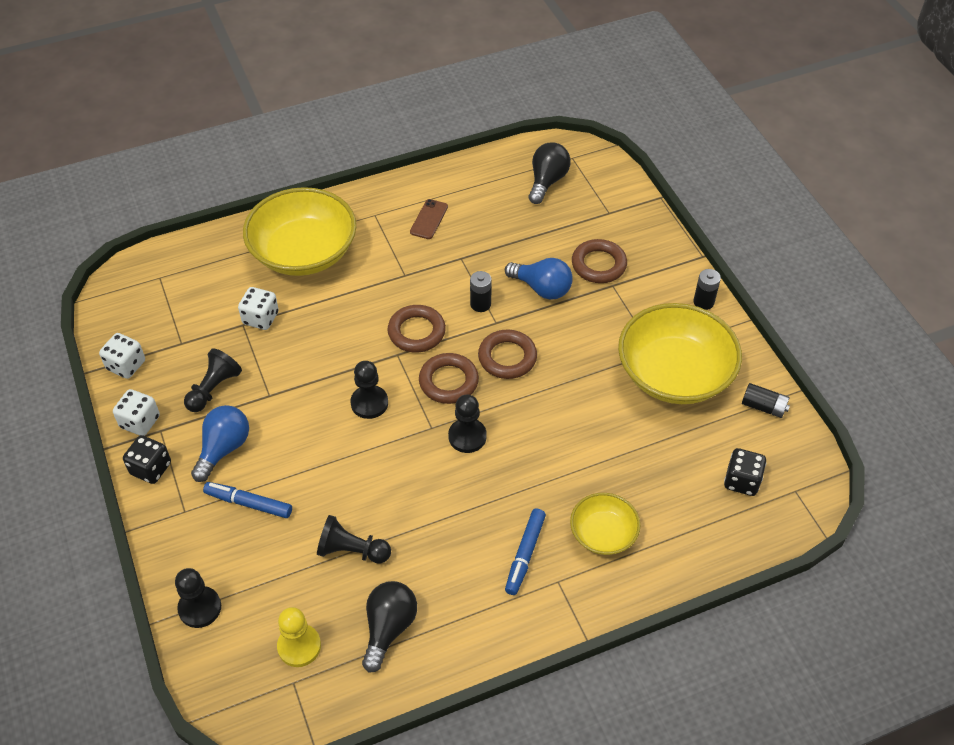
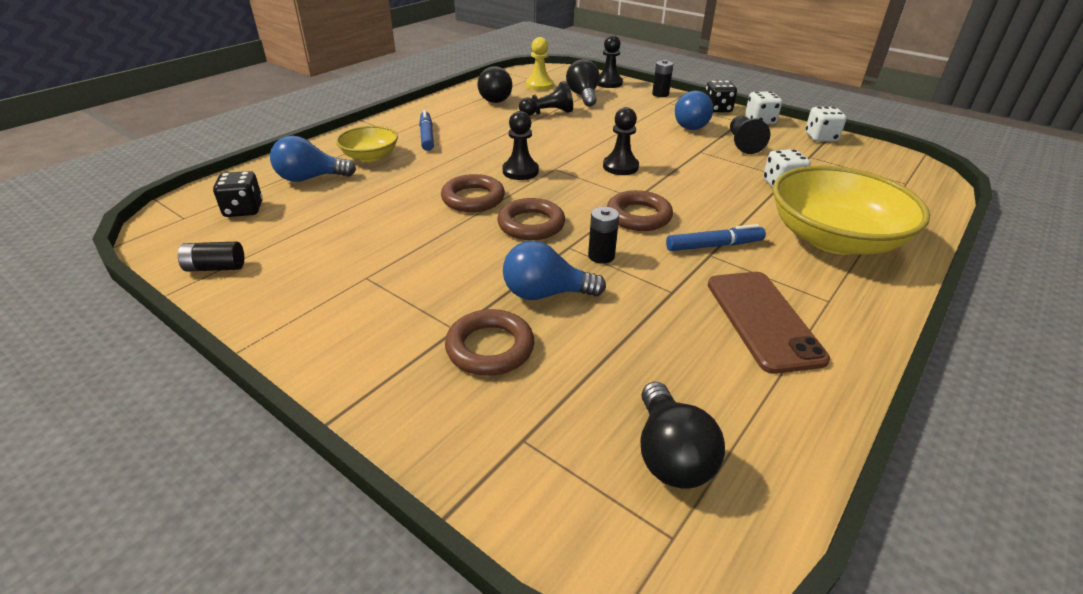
camera: 150 degrees right, 15 degrees down
blue marker [203,482,292,518] -> blue marker moved to [666,224,766,251]
brown phone [410,199,448,239] -> brown phone [708,272,830,374], size x1.82
brown ring [419,353,479,404] -> brown ring moved to [441,174,505,212]
yellow bowl [618,303,742,404] -> none
black battery [693,269,721,310] -> black battery moved to [652,60,673,97]
none -> blue light bulb [270,136,356,182]
none -> black light bulb [566,59,600,107]

